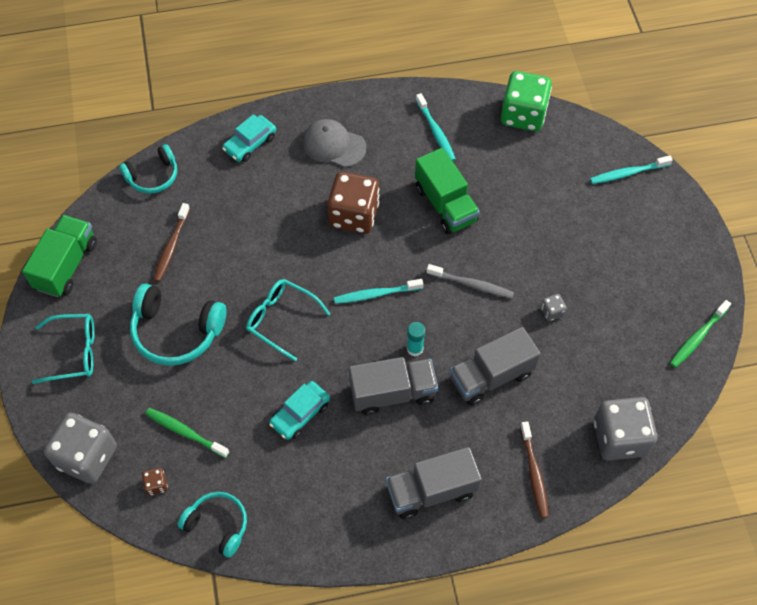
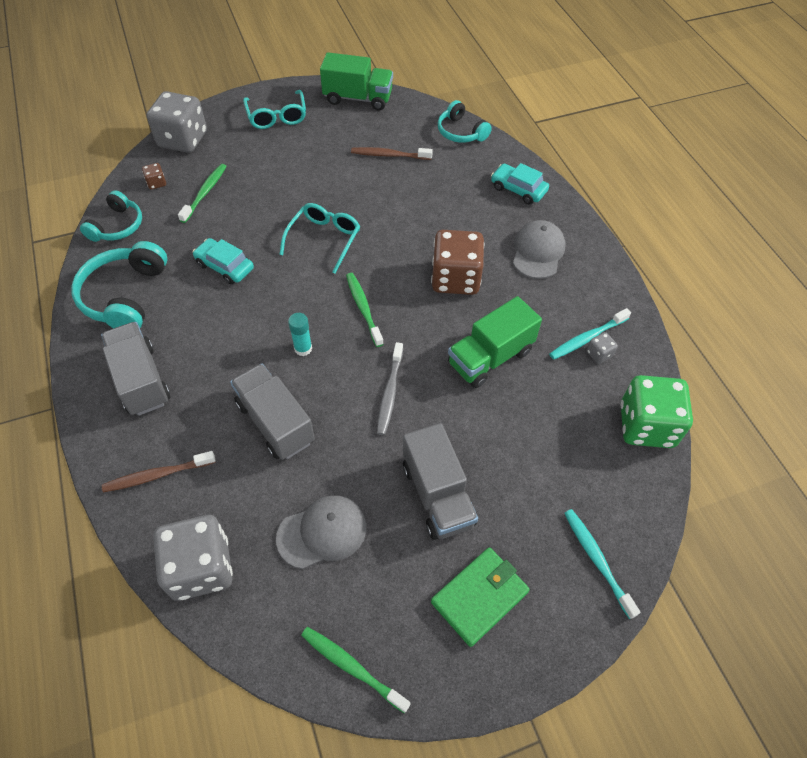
camera: 80 degrees right, 5 degrees down
turquoise headphones [130,284,227,366] -> turquoise headphones moved to [71,241,168,329]
turquoise toothbrush [334,279,423,304] -> green toothbrush [346,273,383,347]
grey truck [349,357,438,415] -> grey truck moved to [403,423,478,540]
grey dice [541,294,567,321] -> grey dice moved to [587,332,618,364]
none -> grey cap [276,495,367,569]
none -> green wallet [431,547,530,647]

